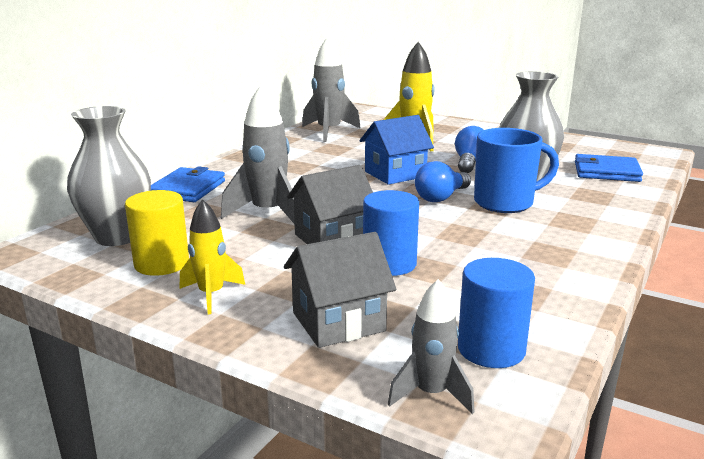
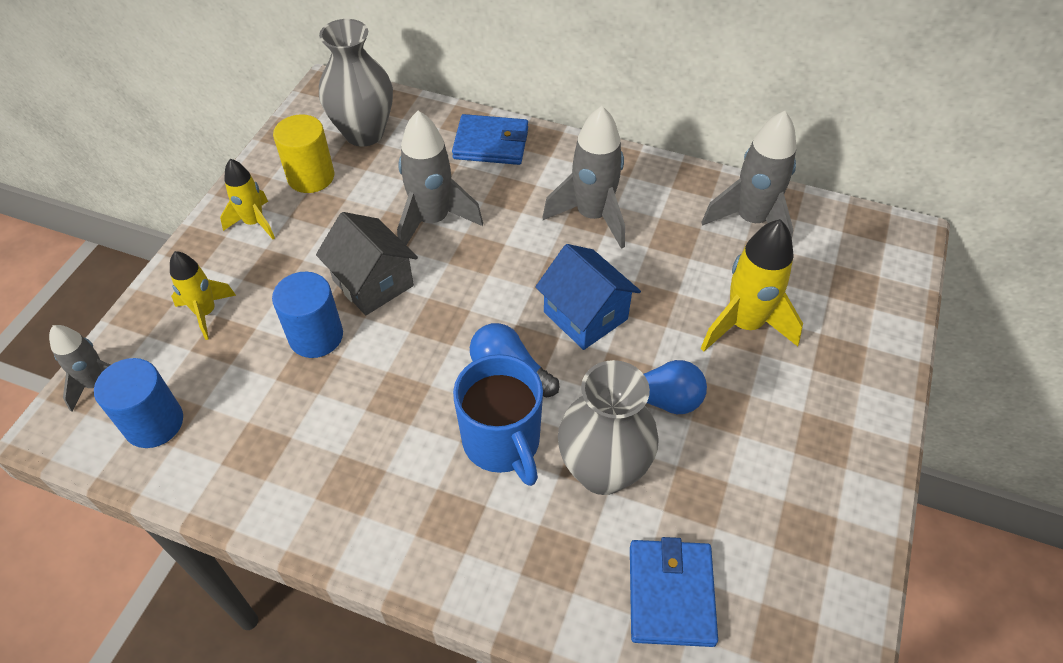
camera: 80 degrees right, 30 degrees up
grey house [284,232,396,348] -> yellow rocket [170,251,236,340]
none -> grey rocket [543,106,625,249]

